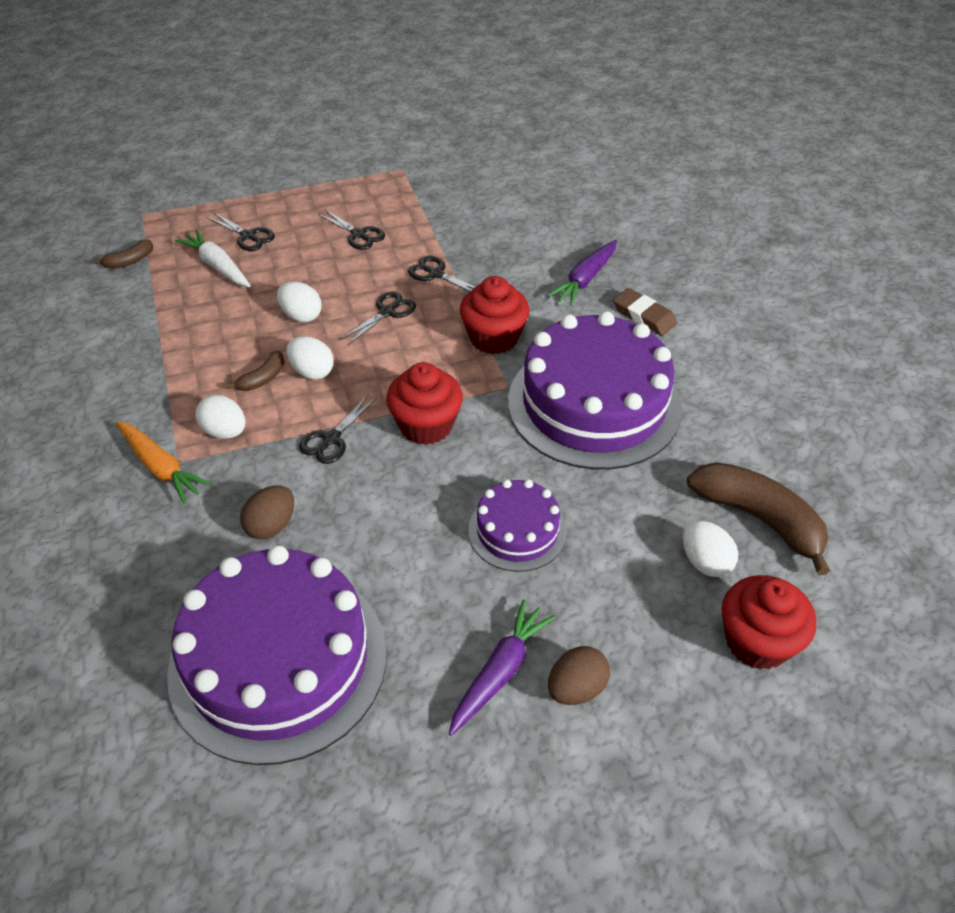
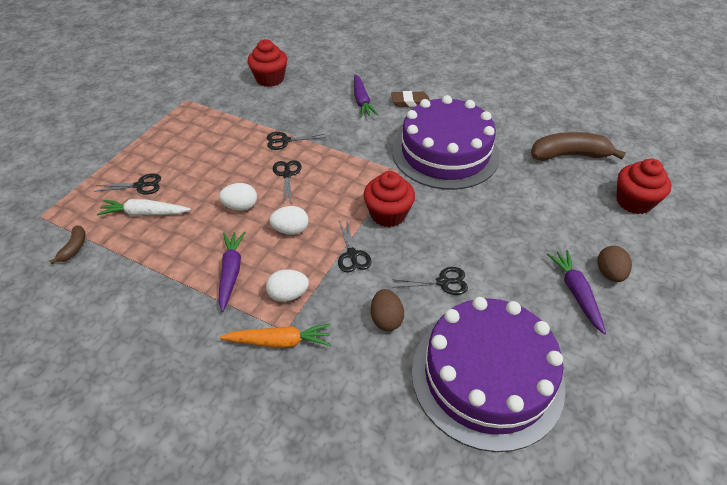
camera: 45 degrees left, 0 degrees up
brown banana [227,351,285,391] -> none
black scissors [318,209,385,250] -> black scissors moved to [392,267,468,295]
red cupcake [460,276,530,354] -> red cupcake moved to [247,39,287,87]
purple cake [468,479,567,572] -> none
white egg [682,520,738,577] -> none
none -> purple carrot [218,232,246,312]

